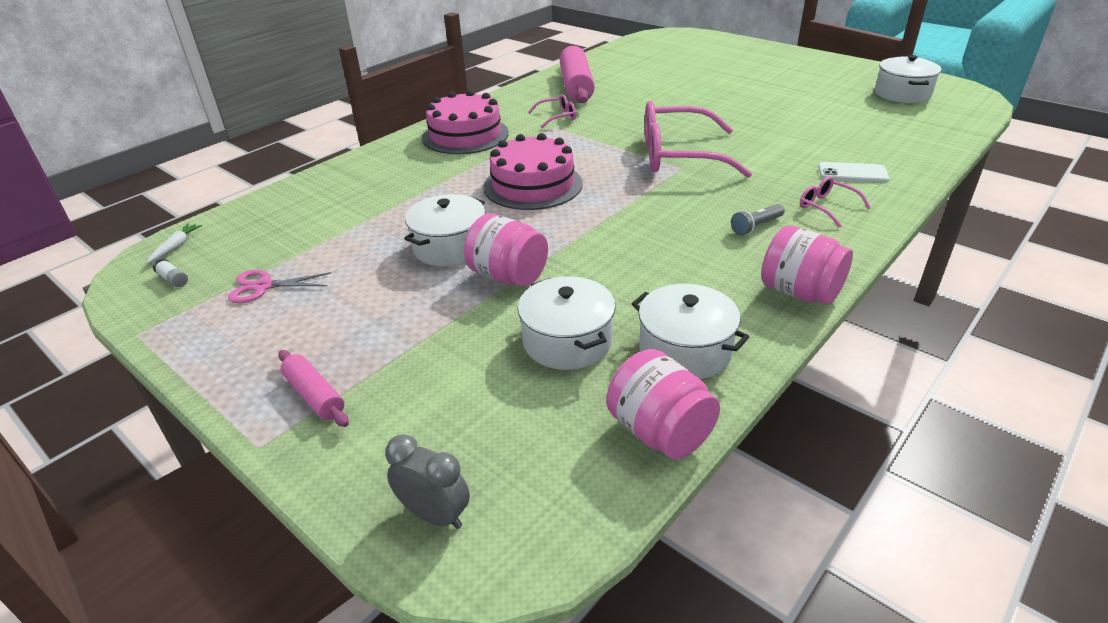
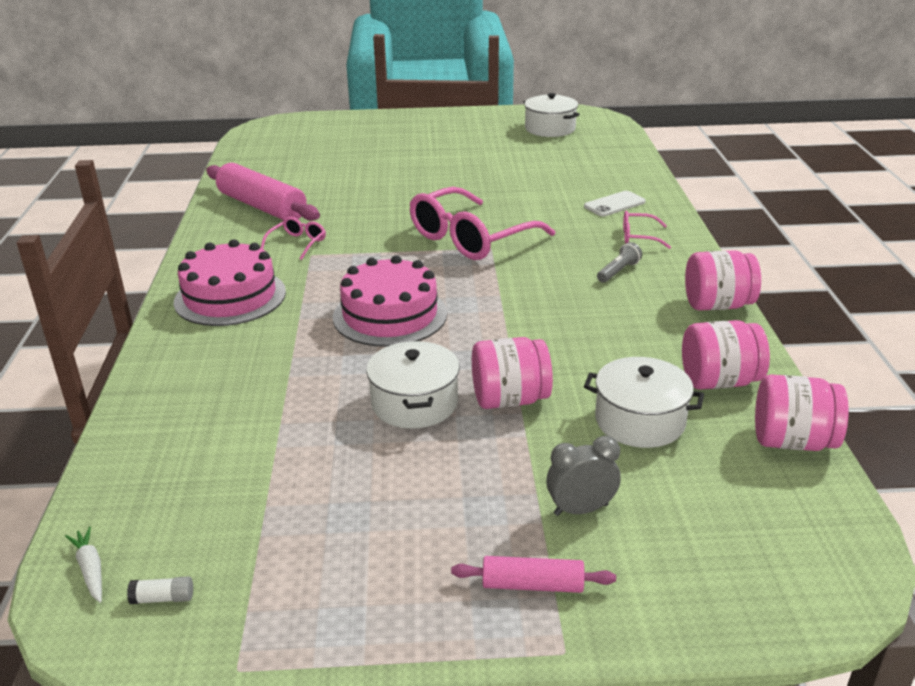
camera: 45 degrees left, 5 degrees down
pink scissors [228,270,331,303] -> none
grey clock [385,434,470,529] -> grey clock moved to [546,435,621,516]
white pot [632,284,749,379] -> pink jar [682,320,770,390]
grey flashlight [731,204,785,235] -> grey flashlight turned 150 degrees counterclockwise [597,242,642,283]

